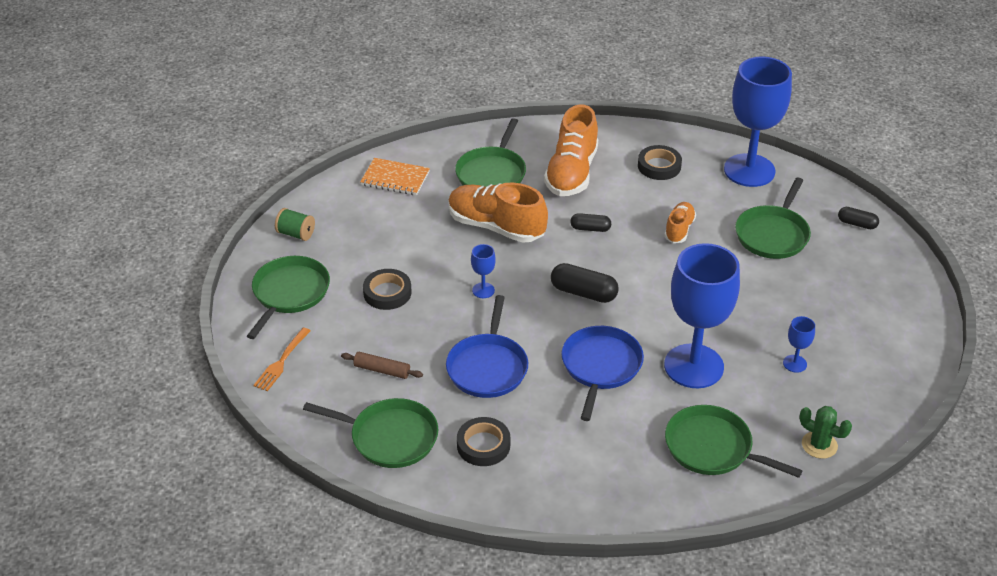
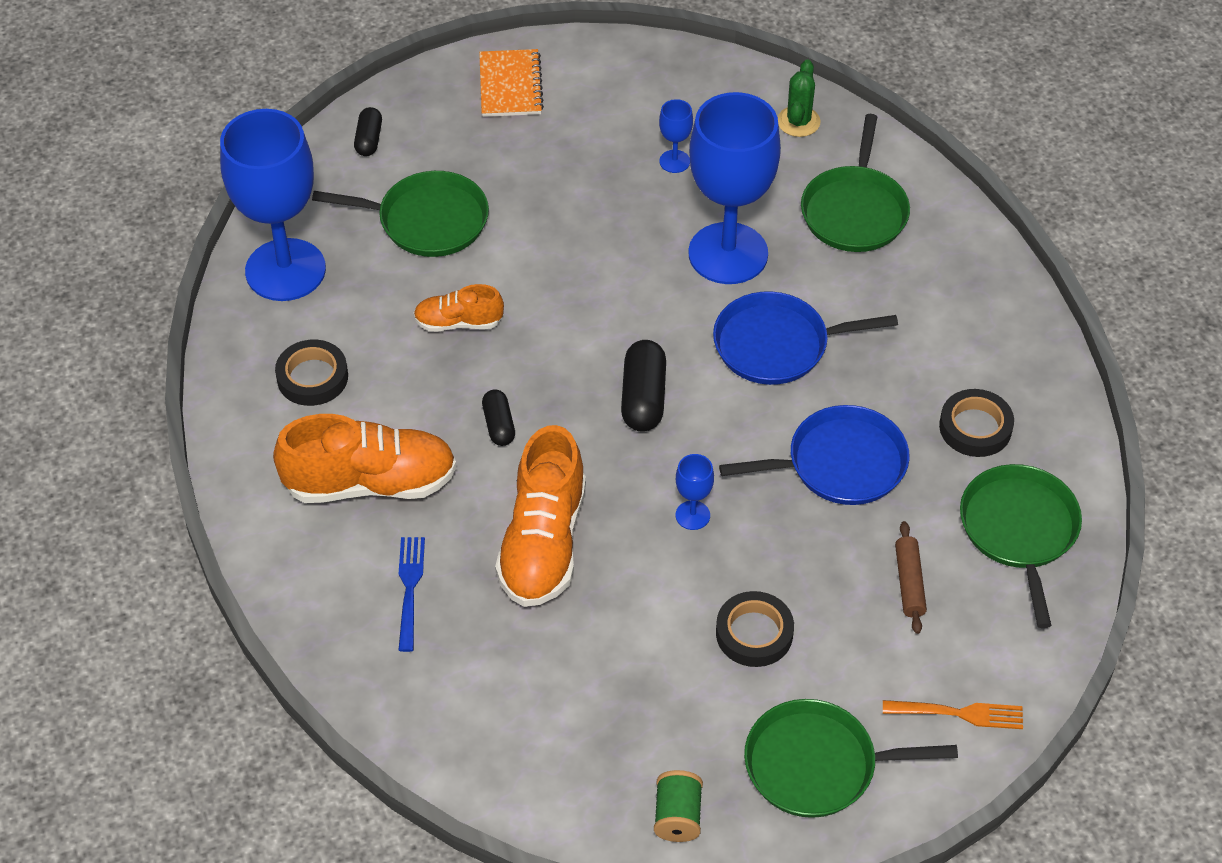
camera: 110 degrees left, 10 degrees up
orange notebook [360,158,430,195] -> orange notebook moved to [479,49,544,117]
green pan [455,118,526,187] -> blue fork [398,537,425,652]

